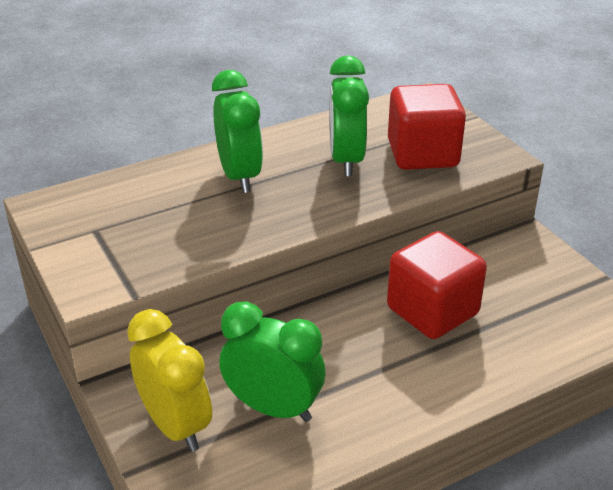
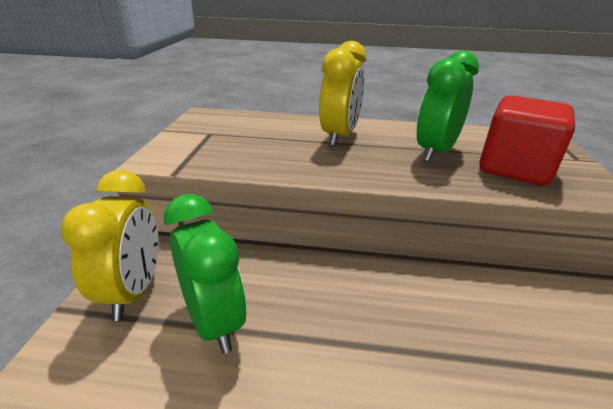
camera: 35 degrees right, 5 degrees down
green clock [212,70,263,193] -> yellow clock [319,41,366,146]
red cube [387,231,487,339] -> none

